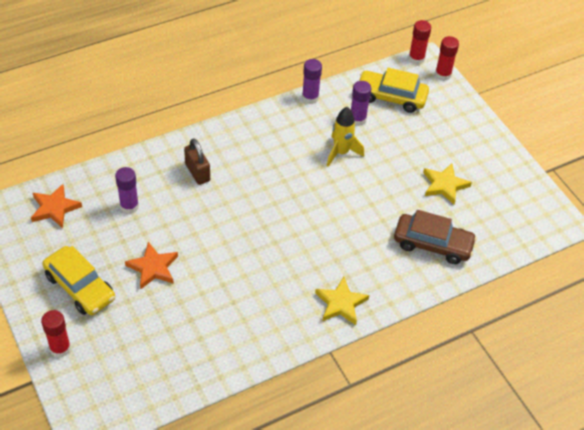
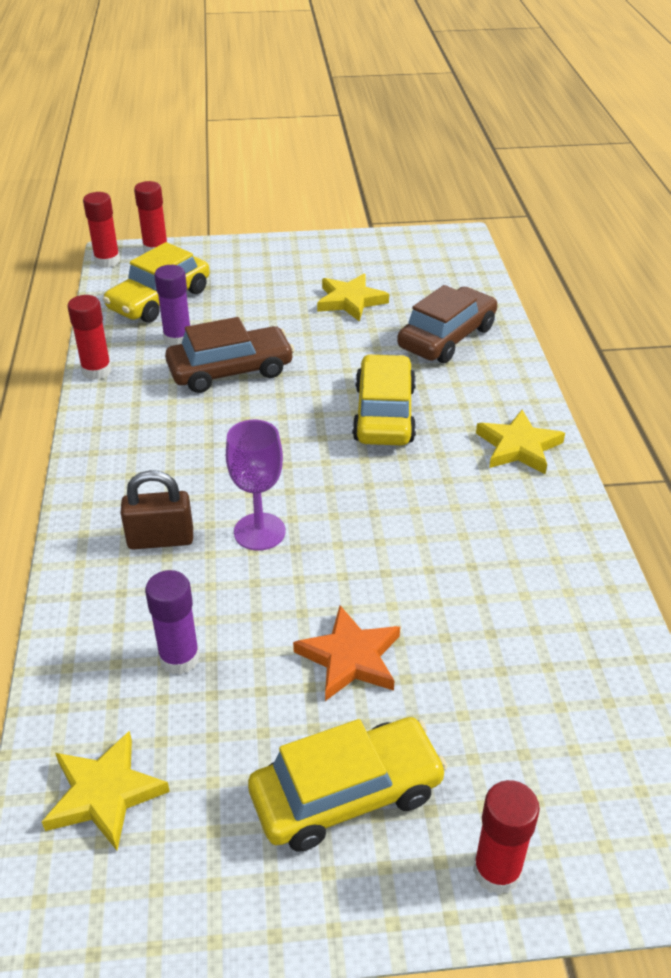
camera: 65 degrees left, 10 degrees down
orange star [31,184,82,228] -> yellow star [42,731,170,850]
purple glue stick [302,59,322,104] -> red glue stick [68,295,112,380]
yellow rocket [327,107,364,167] -> brown car [165,317,294,393]
none -> purple goblet [226,420,286,551]
none -> yellow car [352,354,416,445]

